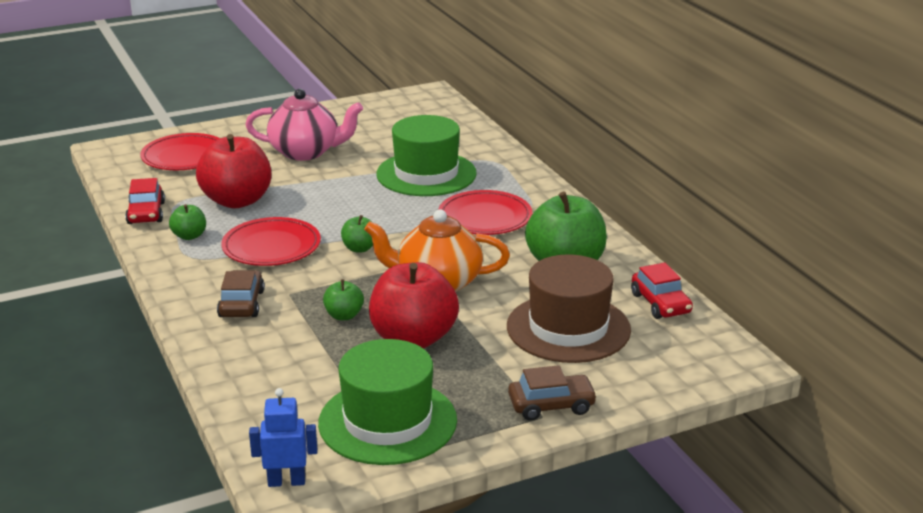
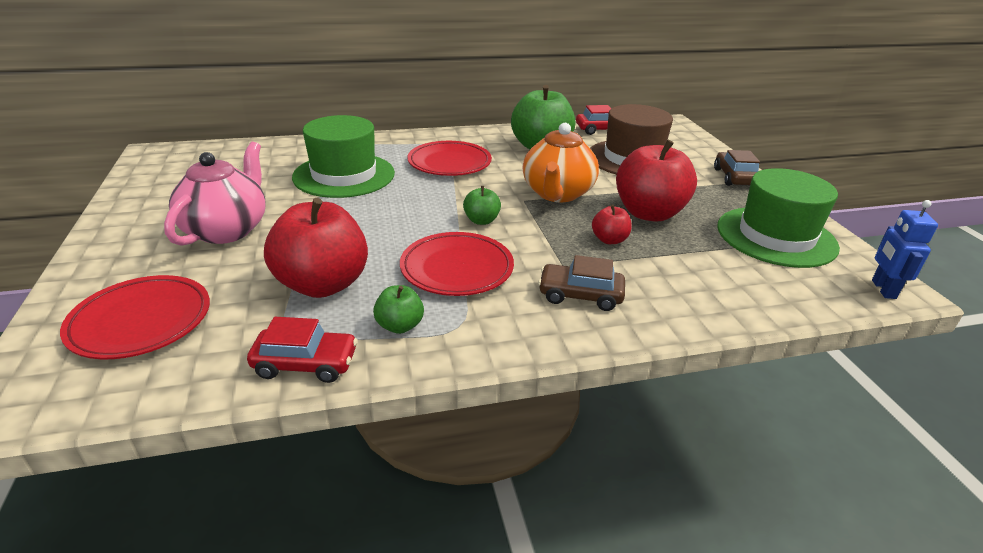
camera: 80 degrees left, 5 degrees up
green apple [323,279,364,320] -> red apple [592,205,632,244]

